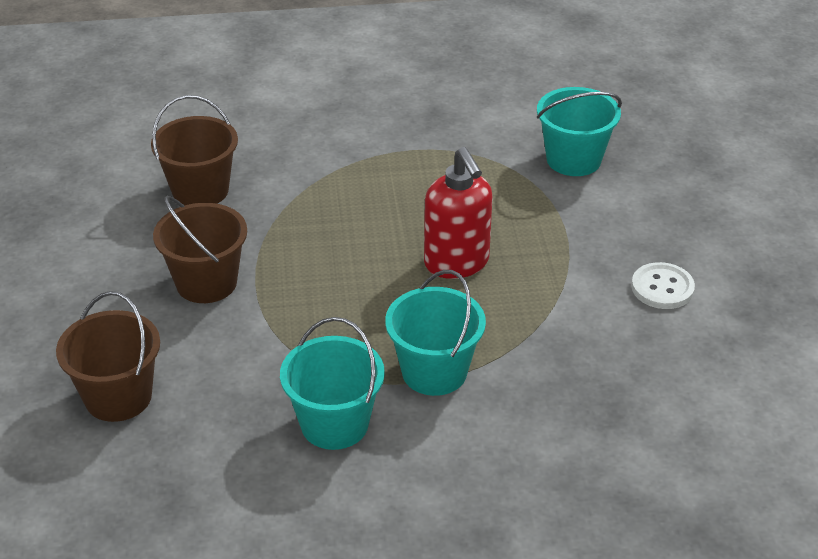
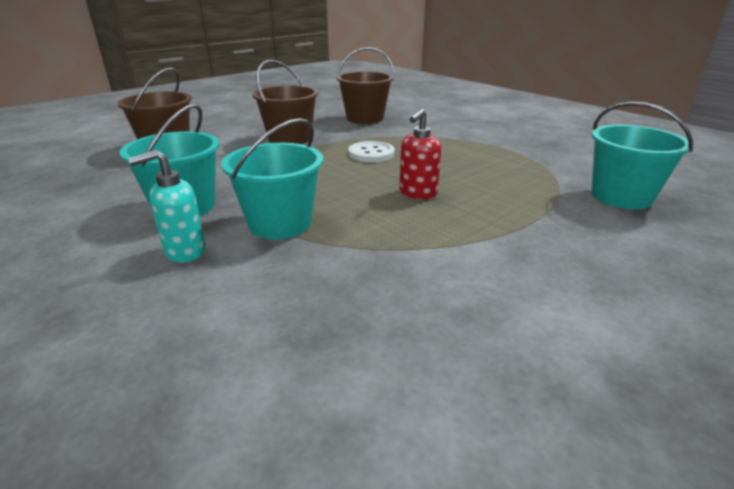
camera: 55 degrees right, 10 degrees down
red soap dispenser [424,147,492,279] -> red soap dispenser [399,109,441,199], size x0.64
white button [631,262,695,309] -> white button moved to [348,141,394,162]
none -> turquoise soap dispenser [128,150,206,263]

